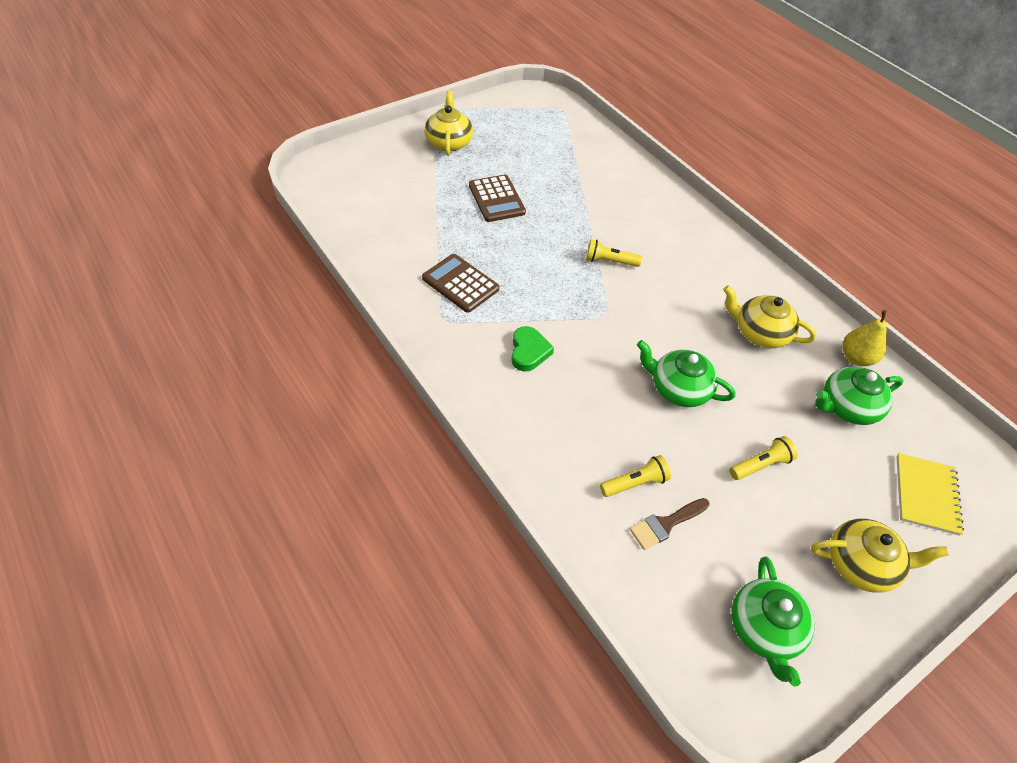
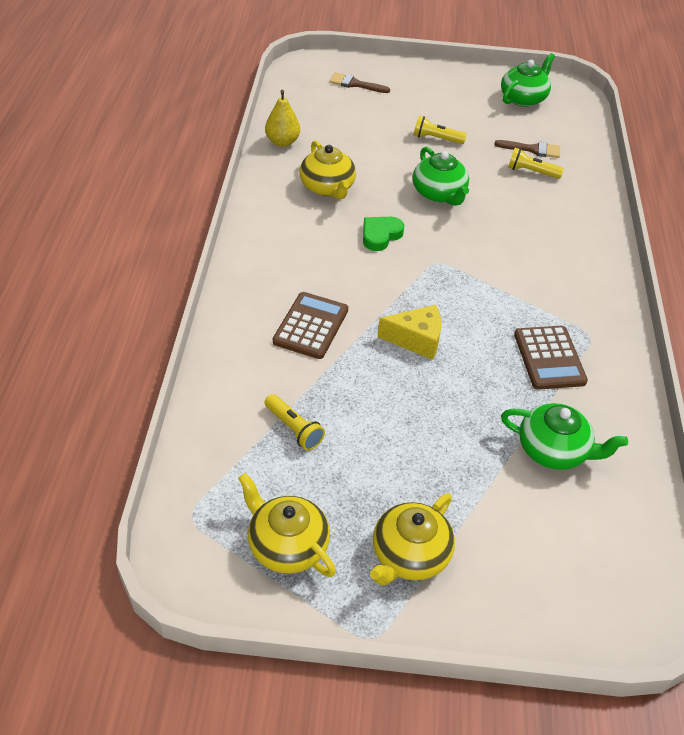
camera: 140 degrees left, 5 degrees down
brown calculator [469,175,526,222] -> brown calculator moved to [273,292,348,359]
green heart [512,326,554,372] -> green heart moved to [363,217,404,251]
yellow flashlight [586,239,642,267] -> yellow flashlight moved to [265,394,325,450]
yellow teapot [811,518,949,593] -> yellow teapot moved to [238,473,336,577]
green teapot [815,366,904,425] -> green teapot moved to [501,403,628,470]
yellow notebook [896,453,964,536] -> brown brush [329,72,390,93]
none -> yellow cheese [378,305,441,360]

